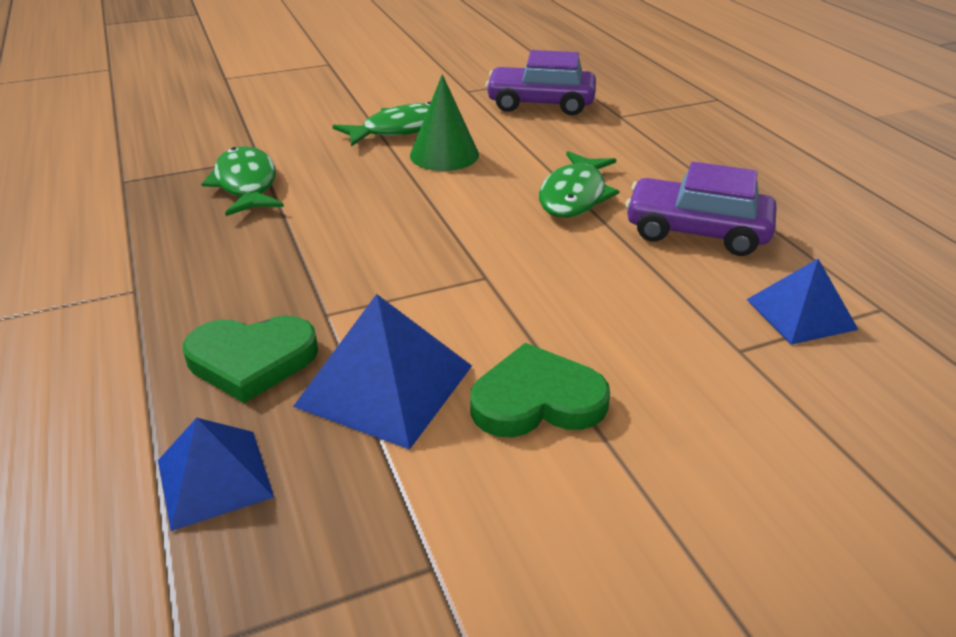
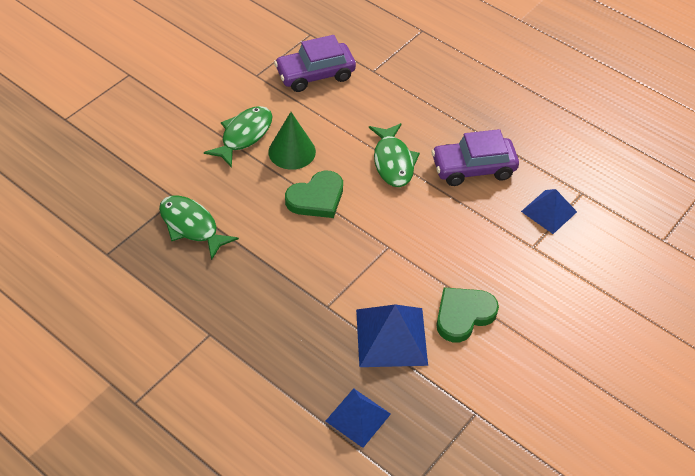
camera: 30 degrees left, 15 degrees up
green heart [183,316,318,403] -> green heart moved to [285,171,343,218]

